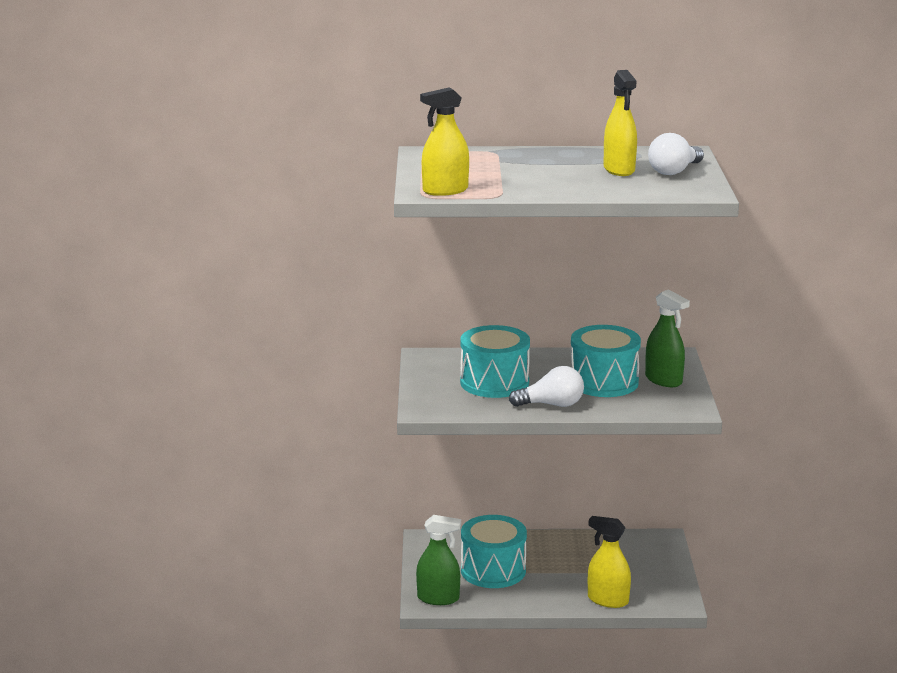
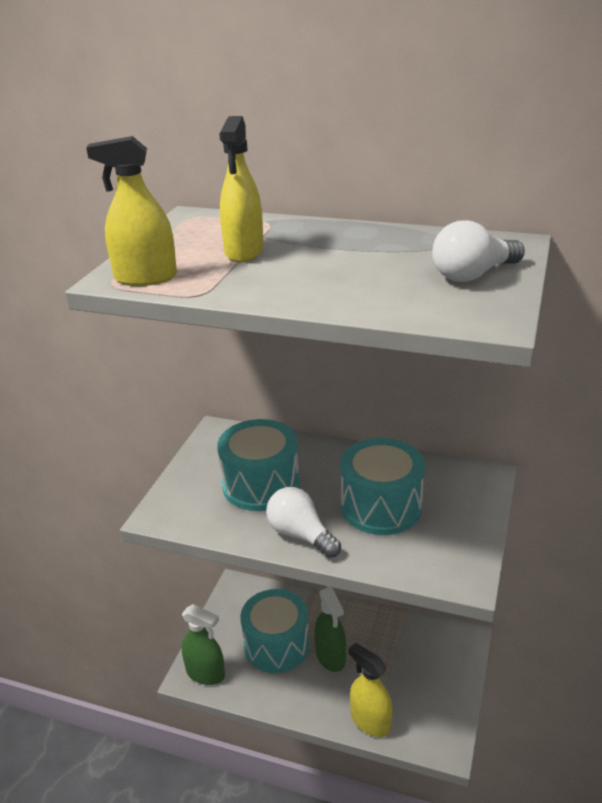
camera: 20 degrees right, 10 degrees up
white light bulb [509,366,584,407] -> white light bulb turned 150 degrees counterclockwise [266,487,341,558]
yellow spray bottle [603,70,637,176] -> yellow spray bottle moved to [219,116,264,262]
green spray bottle [645,289,690,387] -> green spray bottle moved to [314,587,346,672]

